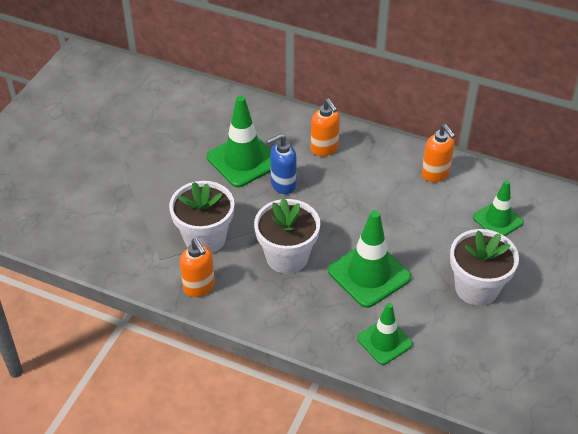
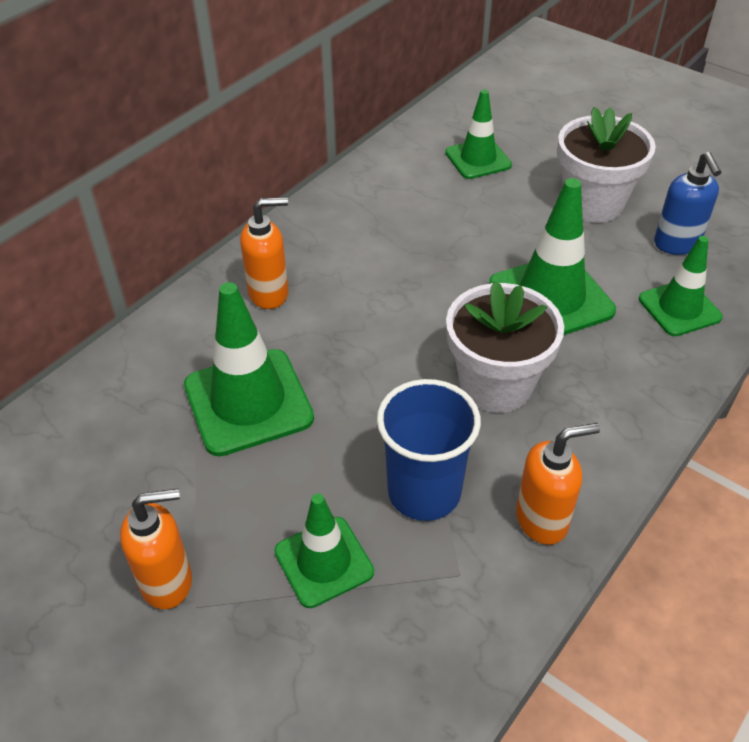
camera: 75 degrees left, 0 degrees up
white flower pot [169,181,234,253] -> blue cup [377,379,481,521]
blue soap dispenser [266,134,296,194] -> blue soap dispenser moved to [654,152,721,255]
orange soap dispenser [422,124,455,182] -> orange soap dispenser moved to [120,488,192,610]
none -> green traffic cone [274,494,374,608]

